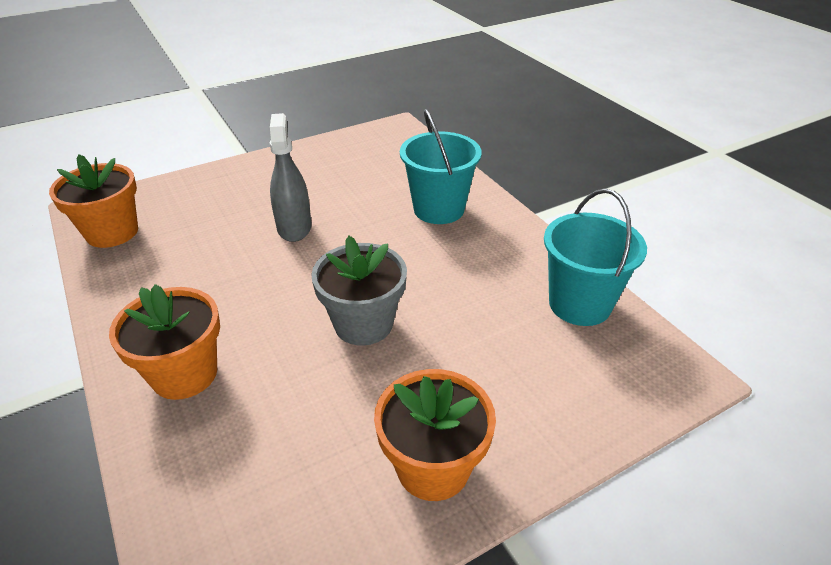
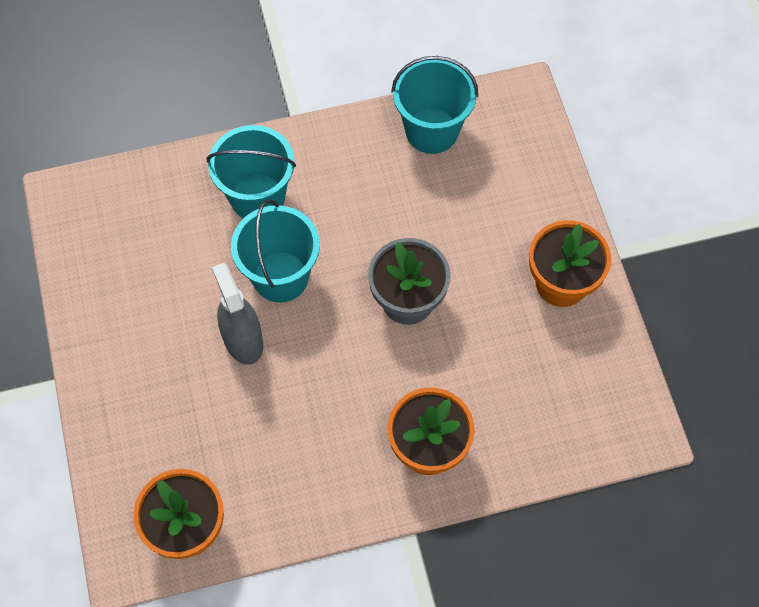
camera: 75 degrees left, 25 degrees up
grey spray bottle [270,113,312,242] -> grey spray bottle turned 60 degrees clockwise [212,263,263,365]
none -> turquoise bucket [231,199,320,303]

